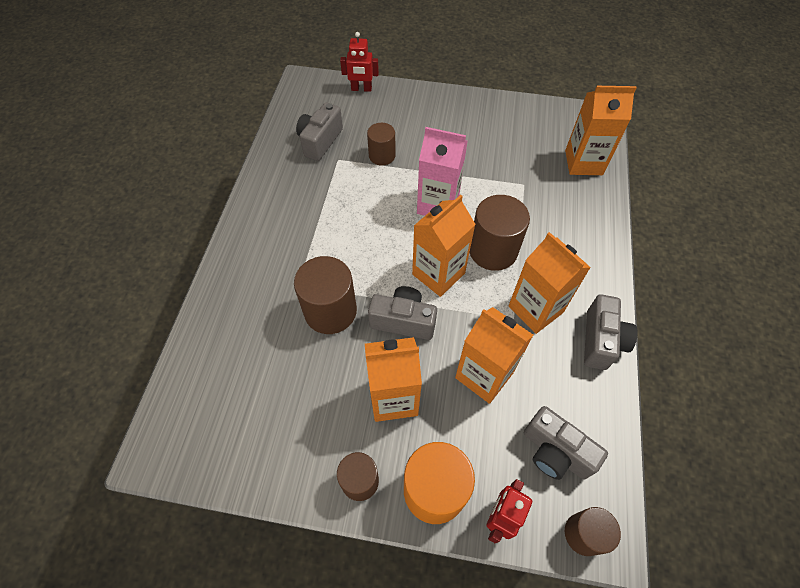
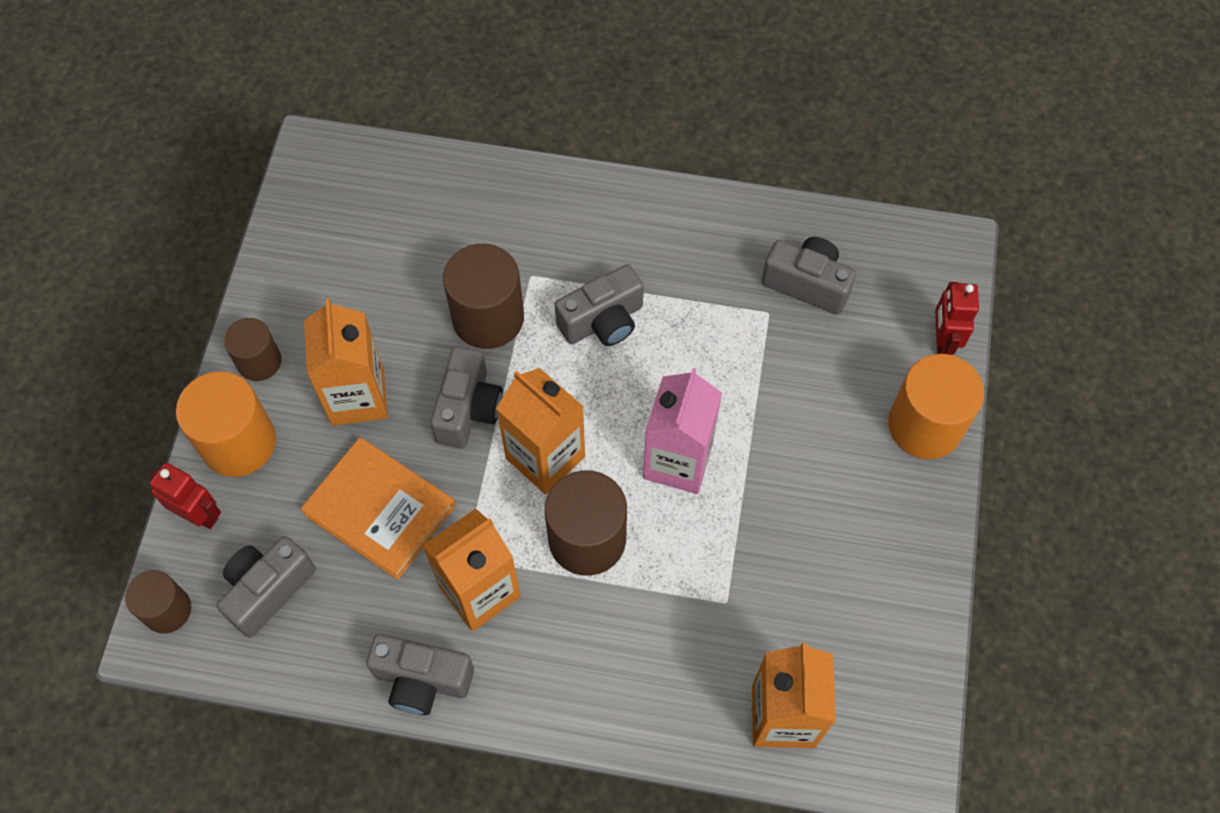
camera: 90 degrees right, 5 degrees up
brown cylinder [367,123,396,166] -> none
orange carton [455,307,533,404] -> orange book [301,437,455,580]
none -> grey camera [555,264,644,346]
none -> orange cylinder [888,354,984,459]

